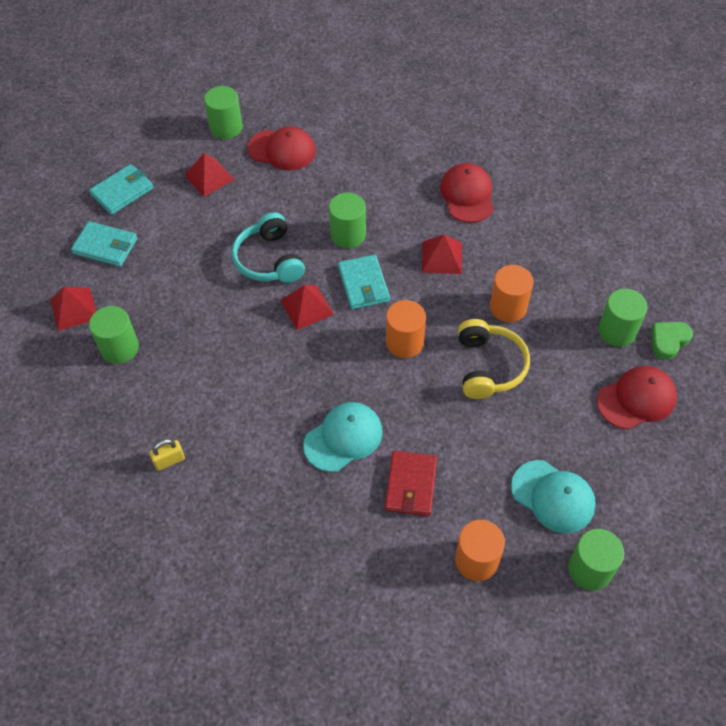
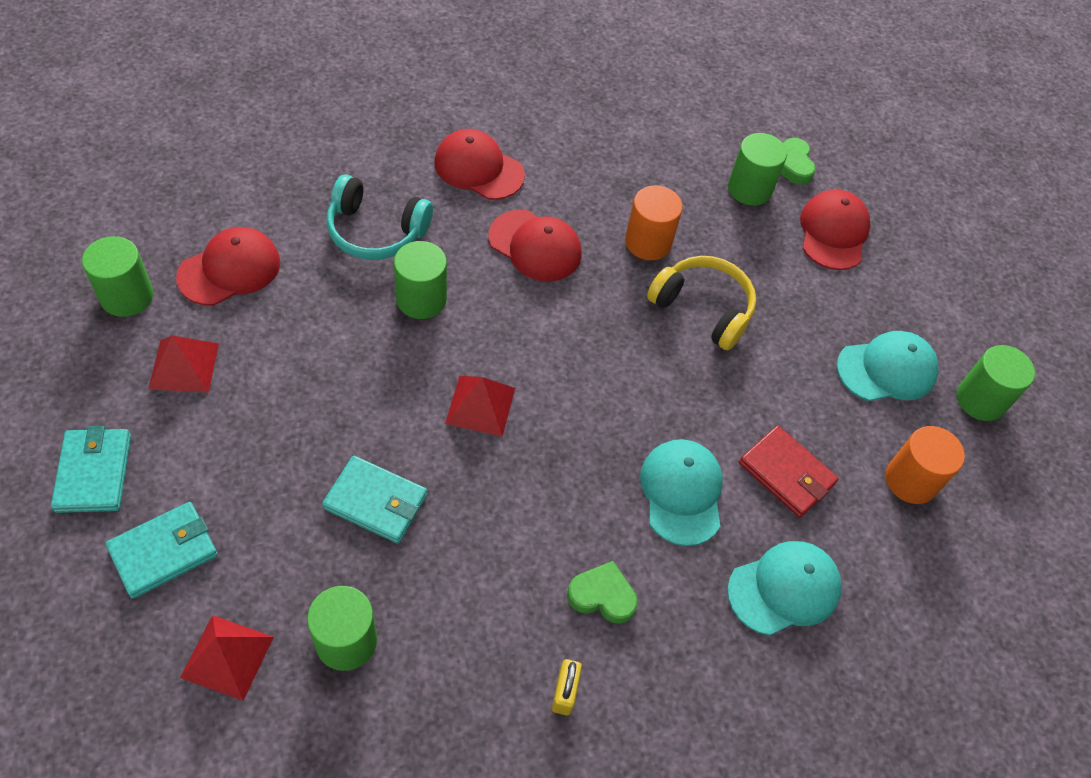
camera: 60 degrees left, 0 degrees up
turquoise headphones [232,212,305,283] -> turquoise headphones moved to [326,174,433,260]
turquoise wallet [338,255,390,309] -> turquoise wallet moved to [322,456,427,544]
orange cylinder [386,300,426,358] -> none
red pyramid [422,234,462,274] -> red cap [488,210,582,282]
none -> green heart [567,561,638,624]
none -> turquoise cap [727,541,842,636]

